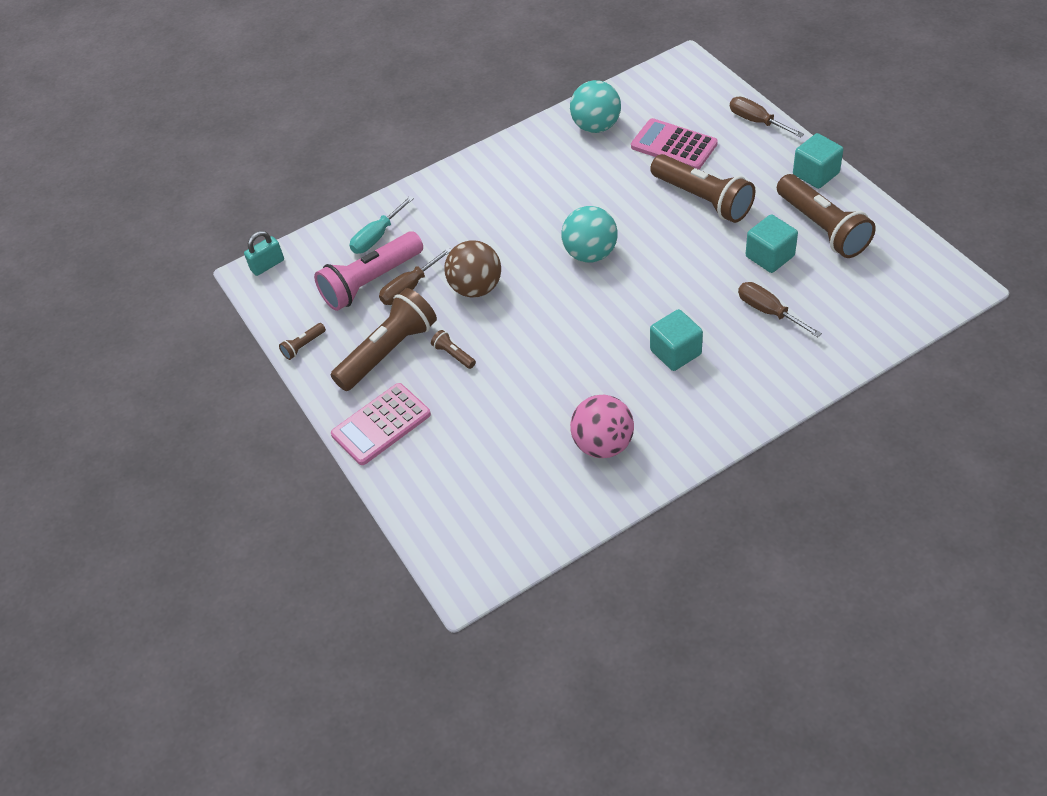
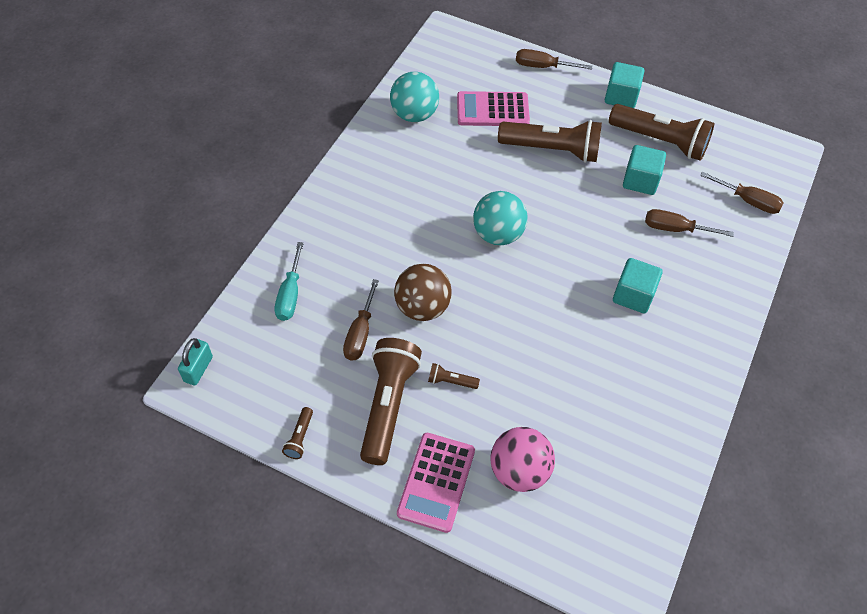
camera: 40 degrees left, 5 degrees up
pink flashlight [314,231,423,311] -> none
pink ball [570,395,634,458] -> pink ball moved to [490,427,555,492]
none -> brown screwdriver [700,172,784,214]

